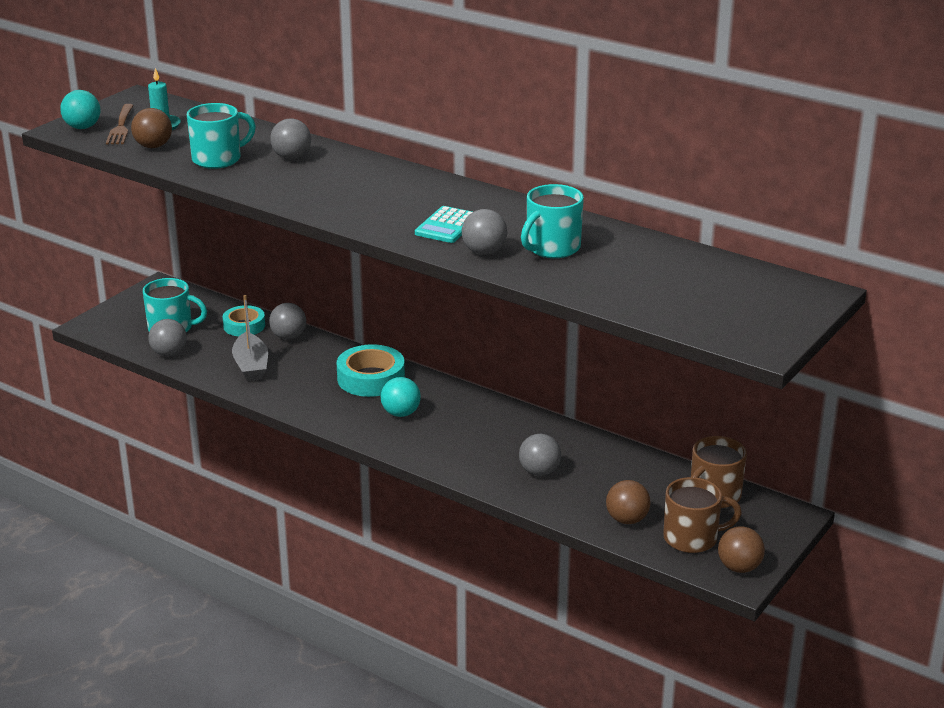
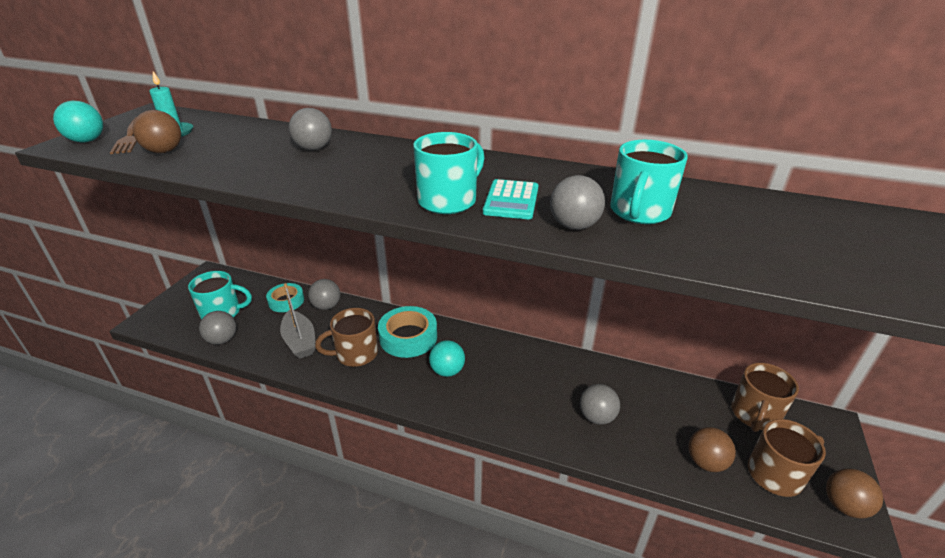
camera: 15 degrees left, 5 degrees up
turquoise mug [187,103,256,169] -> turquoise mug moved to [413,132,485,214]
none -> brown mug [315,308,378,367]

